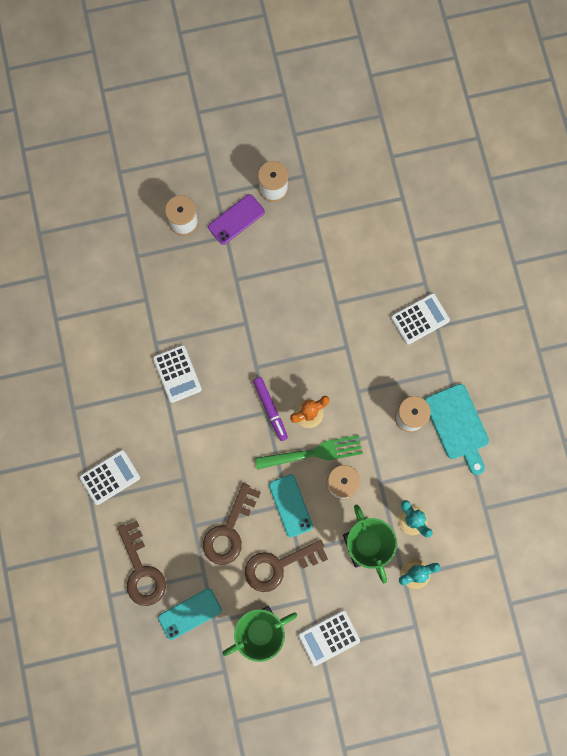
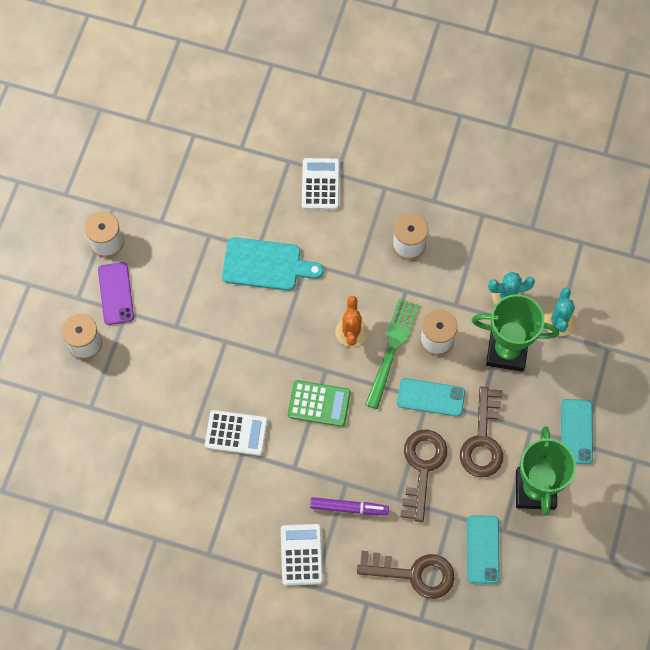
camera: 60 degrees left, 10 degrees down
brown key [203,483,261,565] -> brown key turned 135 degrees counterclockwise [401,430,447,522]
purple marker [253,377,288,441] -> purple marker moved to [310,497,389,515]
white calculator [298,610,360,666] -> turquoise phone [561,399,593,464]
turquoise cutting board [425,384,489,475] -> turquoise cutting board moved to [222,237,323,291]
none -> green calculator [288,380,351,427]

